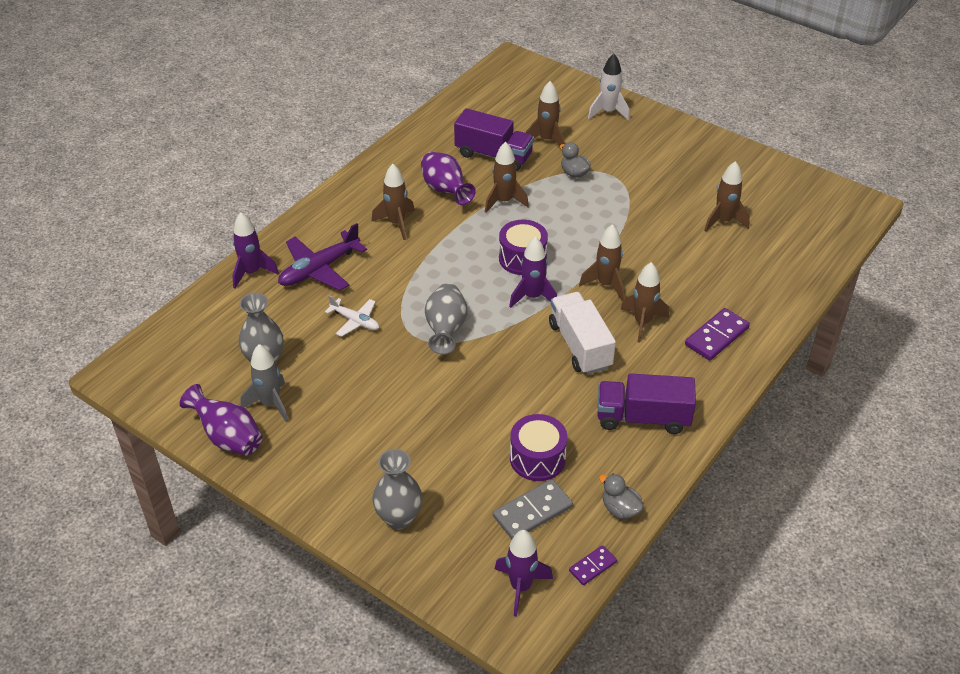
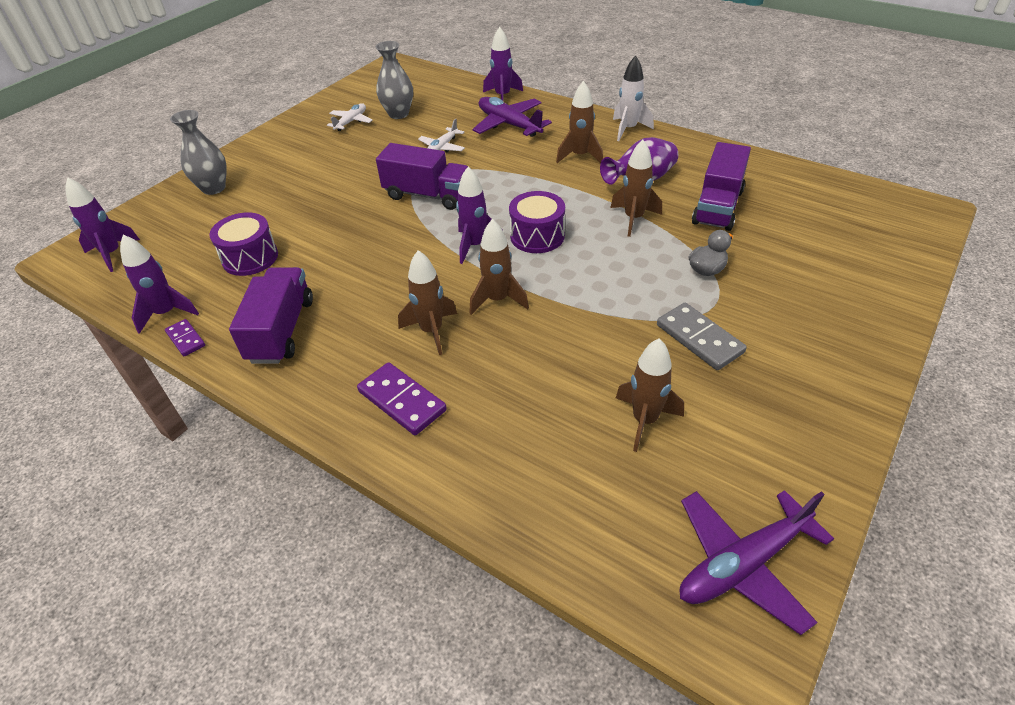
camera: 90 degrees right, 0 degrees up
purple vase [180,384,263,456] -> none
grey rocket [241,344,288,422] -> white plane [327,103,373,131]
grey vase [425,283,467,354] -> purple truck [376,143,471,210]
grey domino [493,479,573,539] -> grey domino moved to [657,303,747,370]
brown rocket [526,81,564,147] -> none
white truck [549,292,616,375] -> none
purple domino [569,545,617,585] -> purple domino moved to [165,319,205,356]
white rocket [588,54,629,120] -> white rocket moved to [613,55,654,141]
grey duck [599,474,644,519] -> purple rocket [120,235,199,334]
none -> purple plane [680,490,834,635]

